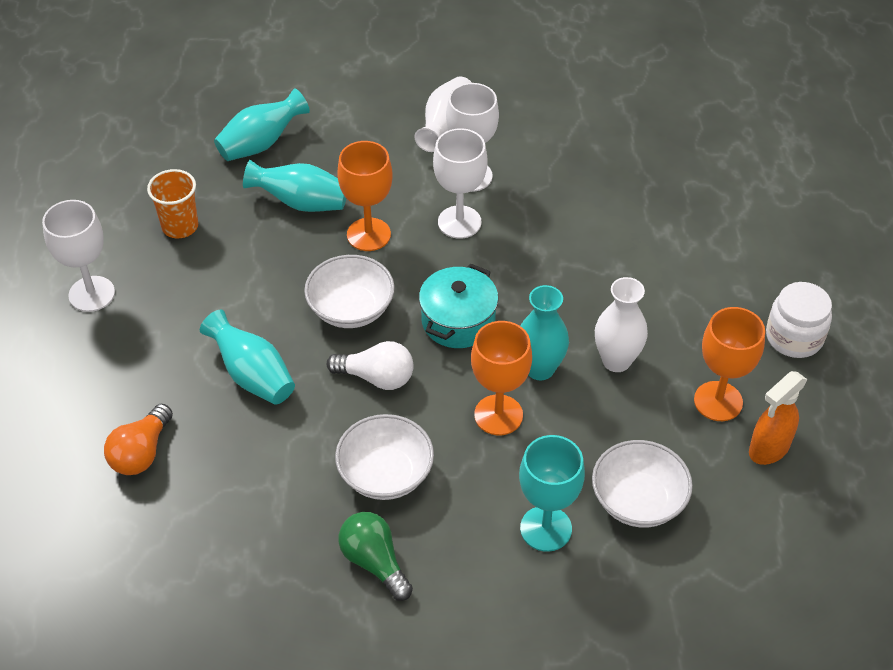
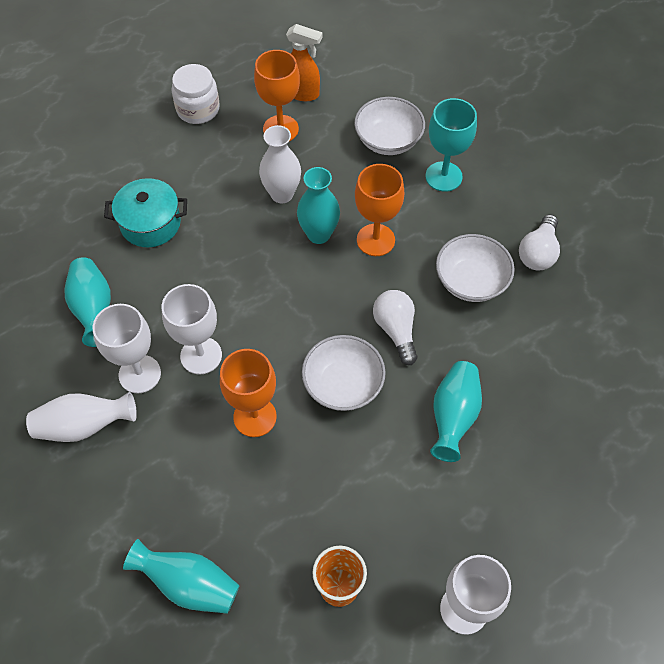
camera: 120 degrees left, 10 degrees up
orange light bulb [104,404,173,475] -> none
turquoise vase [243,160,347,212] -> turquoise vase moved to [65,257,111,347]
green light bulb [339,512,413,601] -> white light bulb [519,214,560,271]
turquoise pot [419,264,498,348] -> turquoise pot moved to [104,178,187,247]

